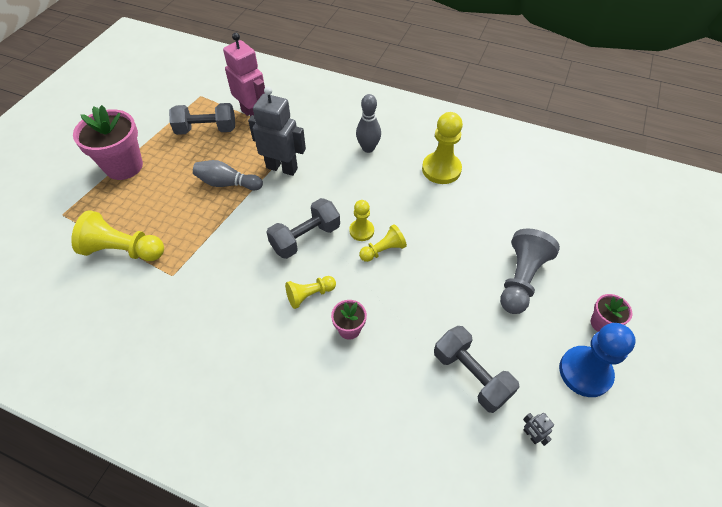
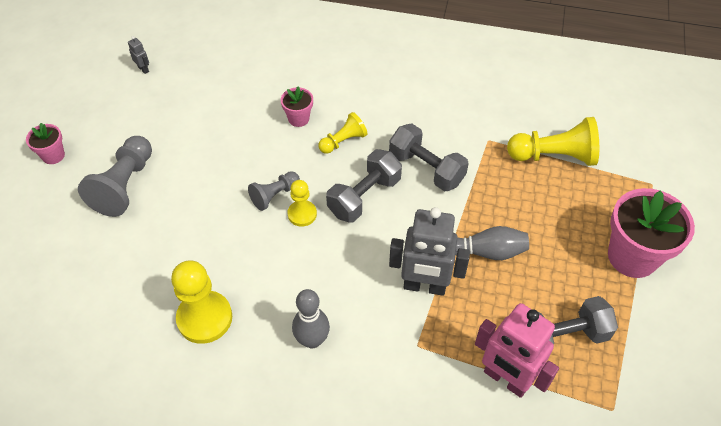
camera: 170 degrees right, 0 degrees up
yellow pawn [359,224,407,262] -> grey pawn [248,171,300,211]
grey dumbbell [434,326,519,413] -> grey dumbbell moved to [389,124,469,192]
blue pawn [559,323,636,397] -> none

